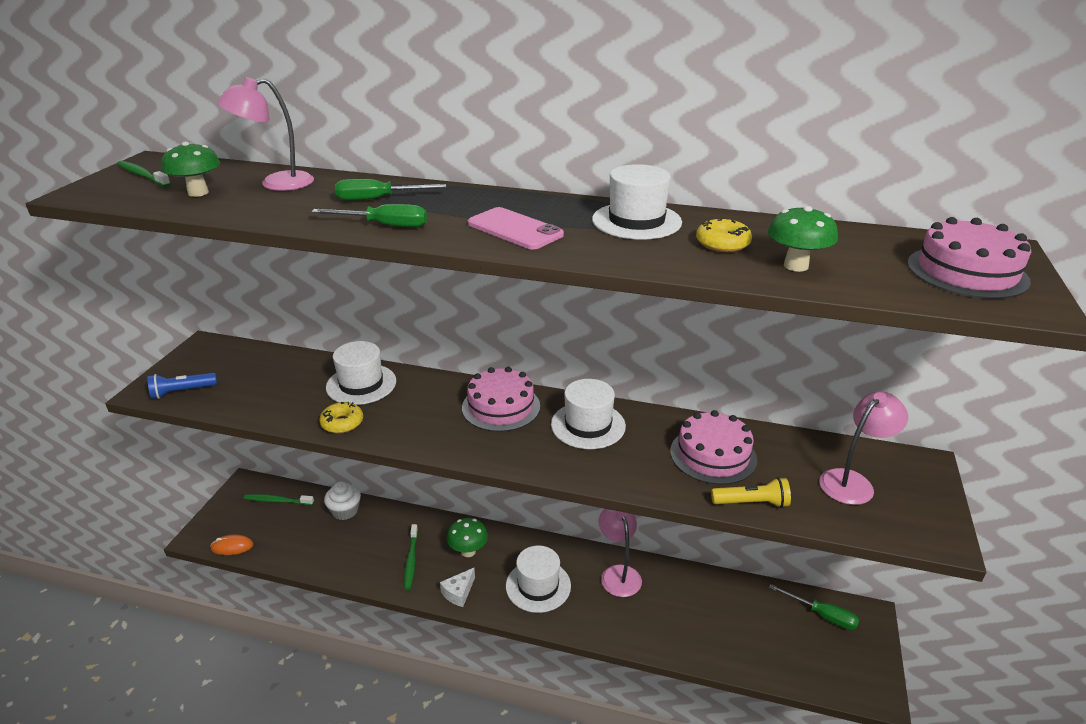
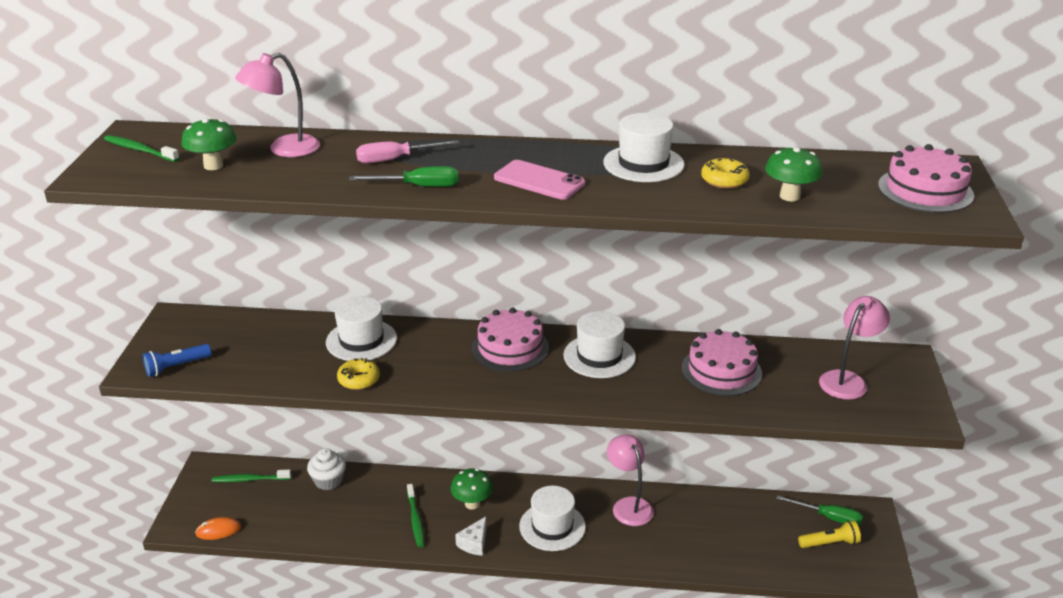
camera: 10 degrees left, 0 degrees up
green screwdriver [335,179,446,201] -> pink screwdriver [356,140,460,163]
yellow flashlight [711,477,791,508] -> yellow flashlight moved to [798,521,861,548]

